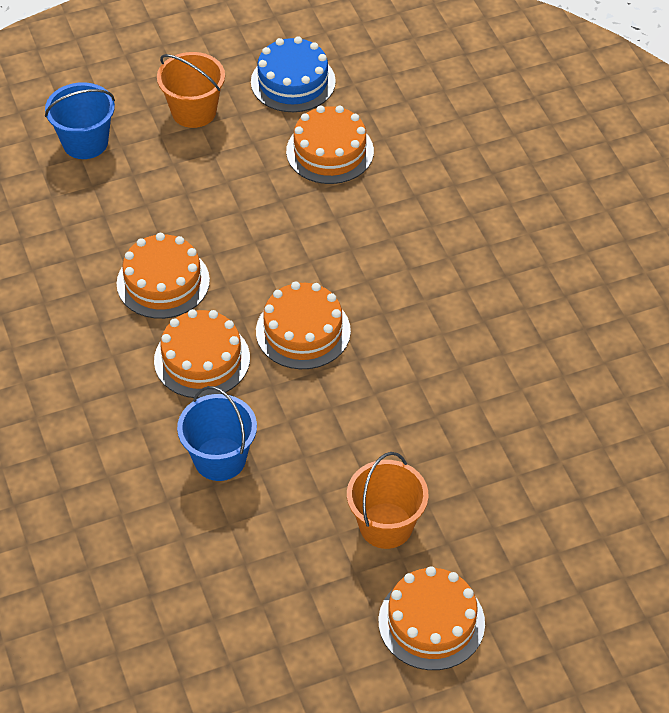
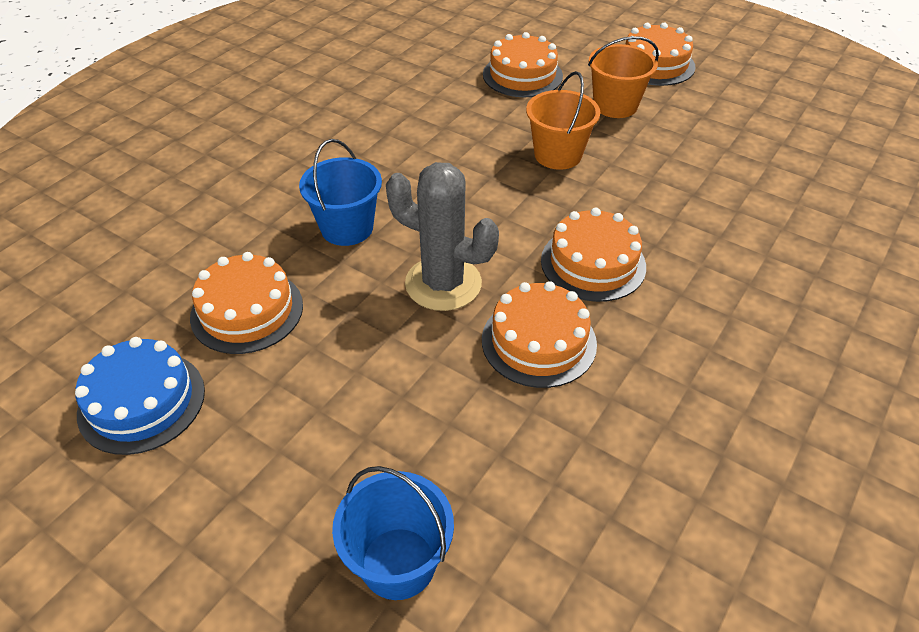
camera: 125 degrees left, 5 degrees down
orange bucket [157,52,225,128] -> orange bucket moved to [526,71,600,170]
blue bucket [177,386,257,481] -> blue bucket moved to [299,139,382,246]
orange cake [256,281,351,369] -> orange cake moved to [483,32,563,97]
none -> grey cactus [386,162,499,311]

